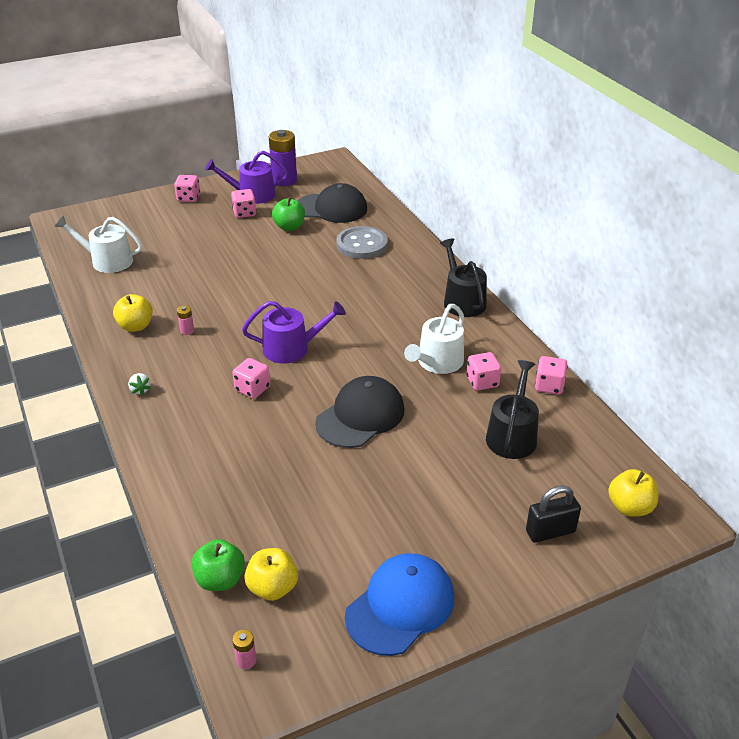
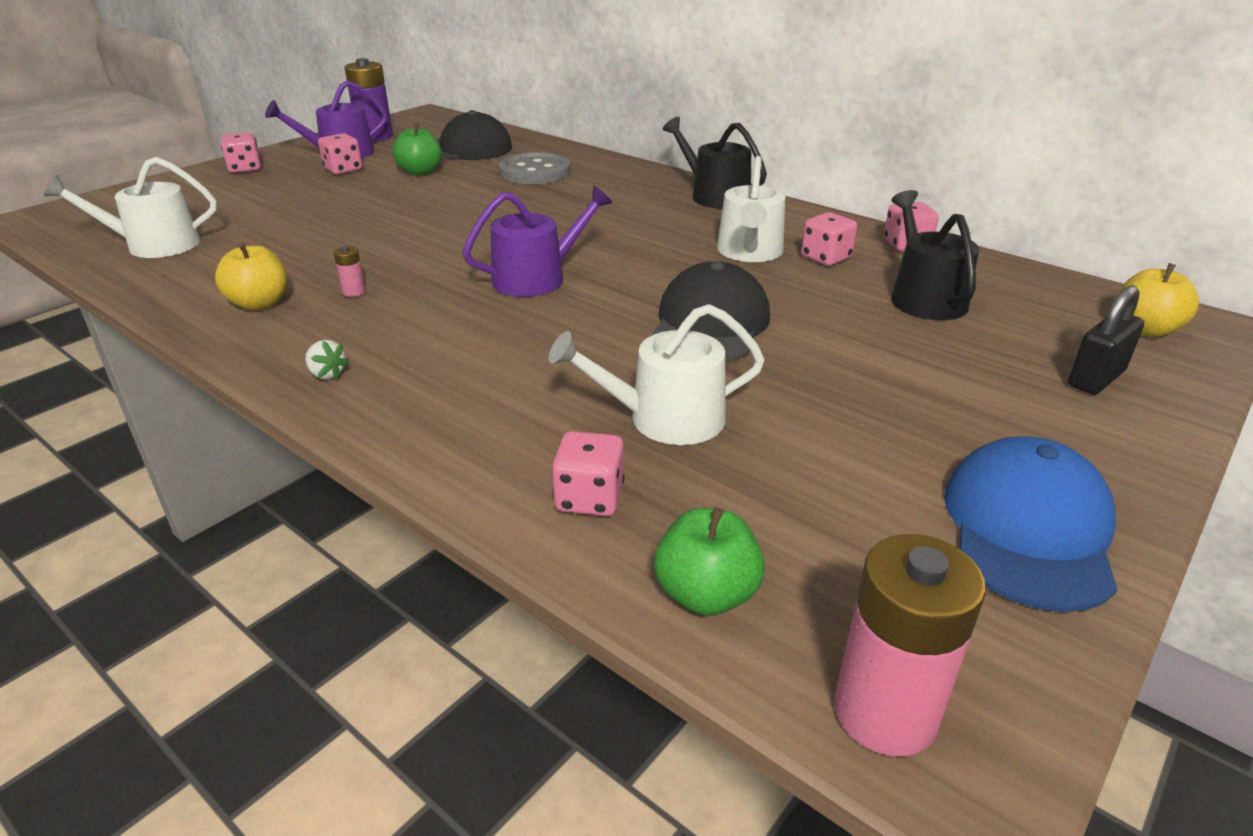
camera: 25 degrees left, 5 degrees down
pink dice [232,358,270,399] -> pink dice moved to [552,431,624,516]
pink battery [233,629,256,669] -> pink battery [834,534,986,757], size x2.30
yellow apple [244,548,298,601] -> none
none -> white watering can [548,304,765,445]

